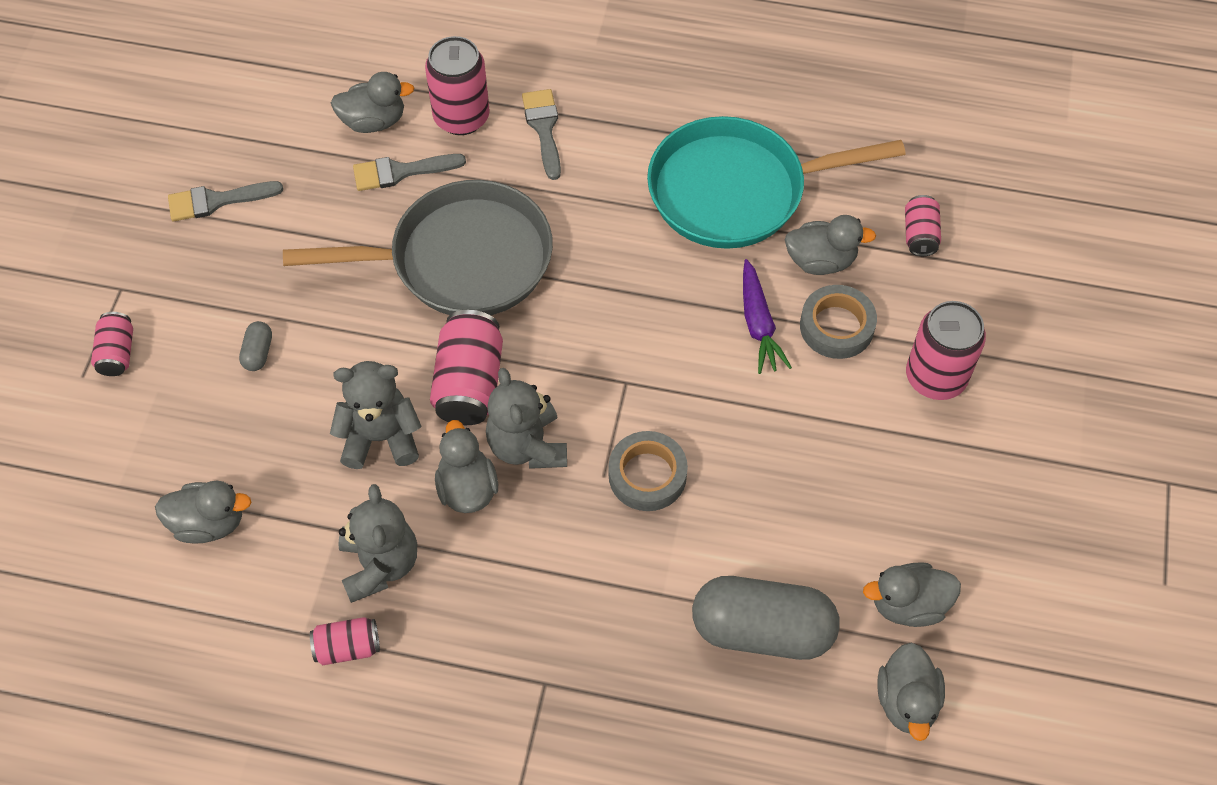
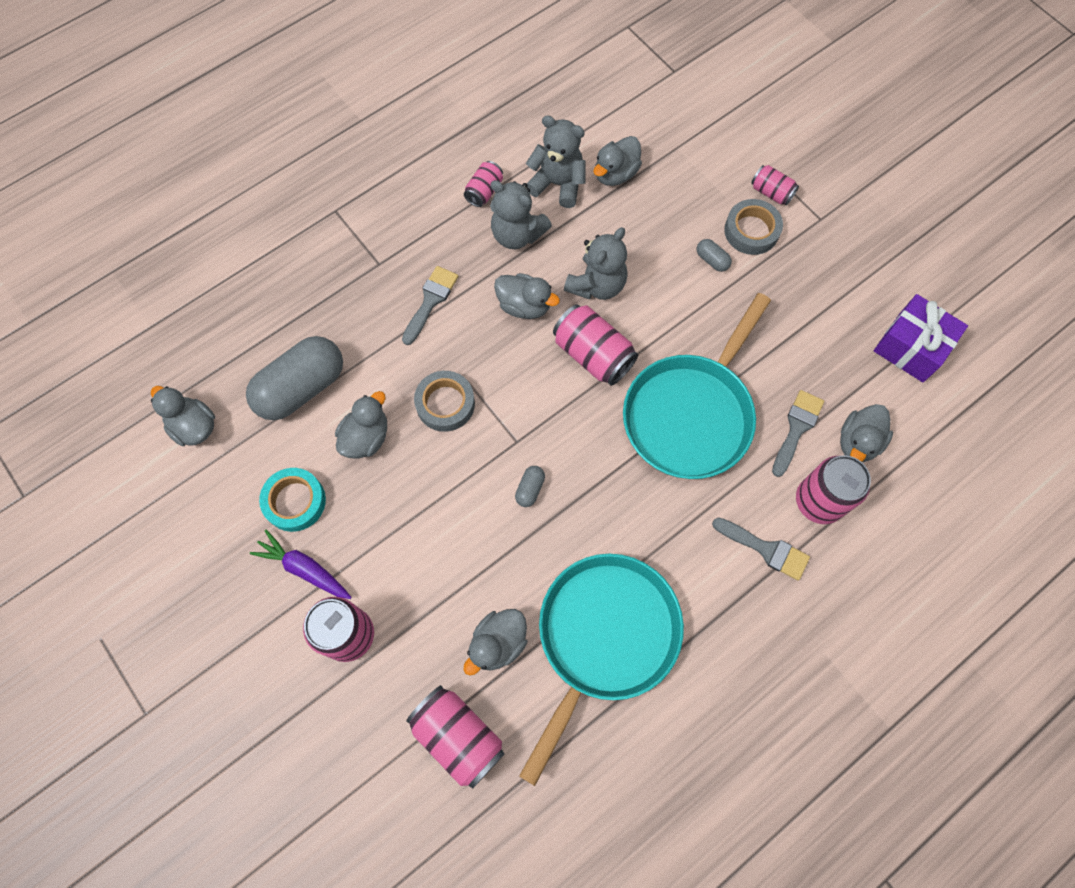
camera: 130 degrees right, 10 degrees up
grey brush [168,181,283,221] -> grey brush moved to [402,266,458,345]
grey pan [283,180,553,315] -> turquoise pan [623,293,771,479]
grey teddy bear [486,368,567,469] -> grey teddy bear moved to [526,115,586,208]
purple carrot [743,259,792,374] -> purple carrot moved to [250,530,351,599]
grey tape [800,285,877,359] -> grey tape moved to [724,199,783,255]
grey duck [863,562,961,627] -> grey duck moved to [335,391,387,459]
pink can [905,195,941,256] -> pink can [406,685,505,789], size x1.75
none -> turquoise tape [259,468,326,532]
none -> grey capsule [515,466,545,507]
none -> purple gift [874,294,968,382]

